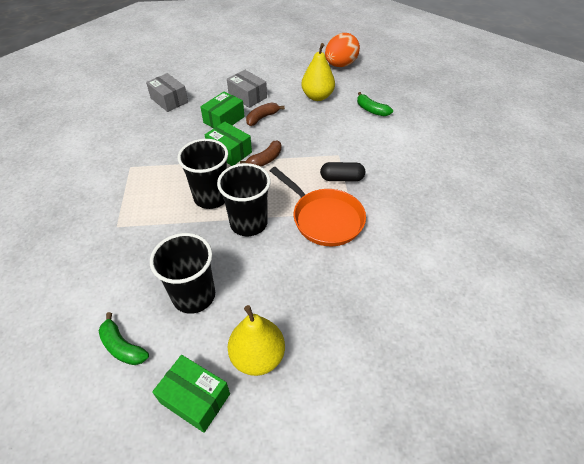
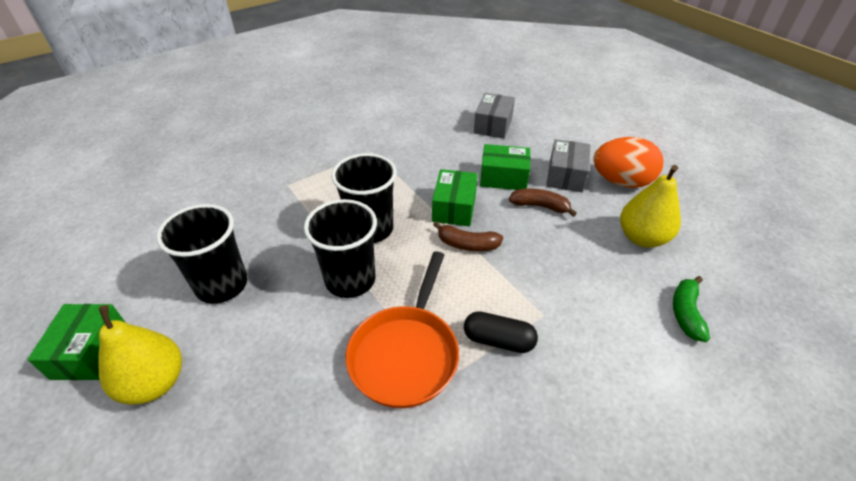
camera: 60 degrees right, 5 degrees down
green banana [99,312,149,365] -> none
black capsule [320,162,365,182] -> black capsule turned 45 degrees counterclockwise [464,311,538,353]
orange egg [325,33,360,67] -> orange egg moved to [593,137,663,188]

